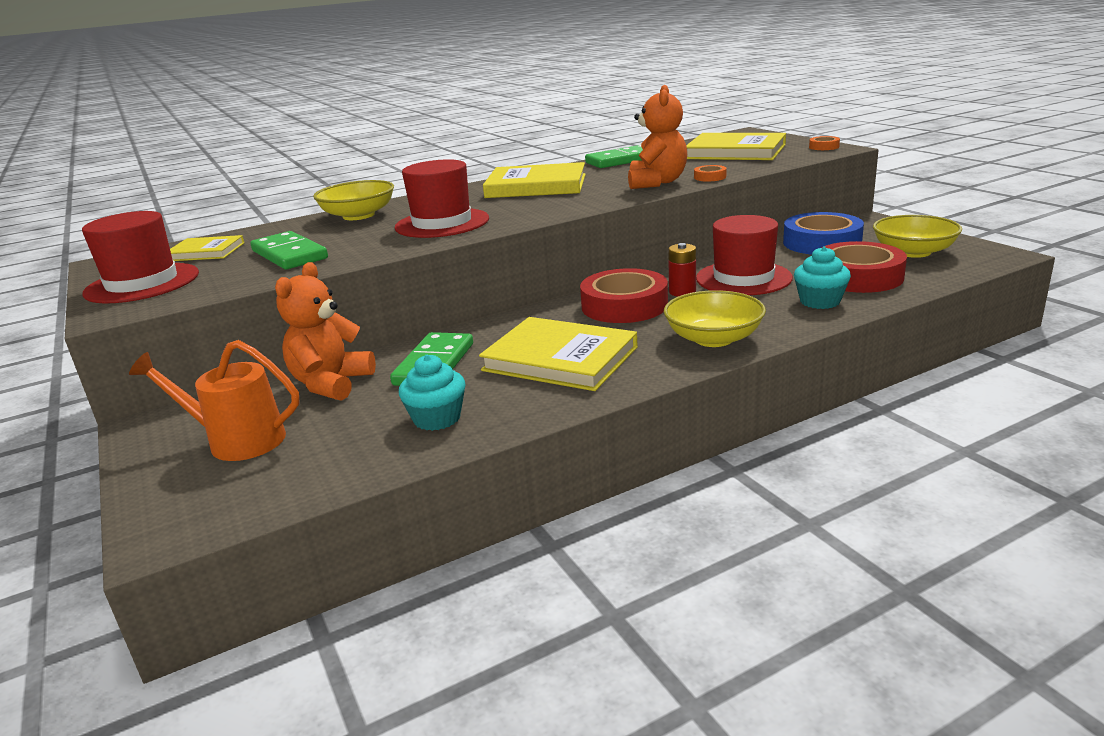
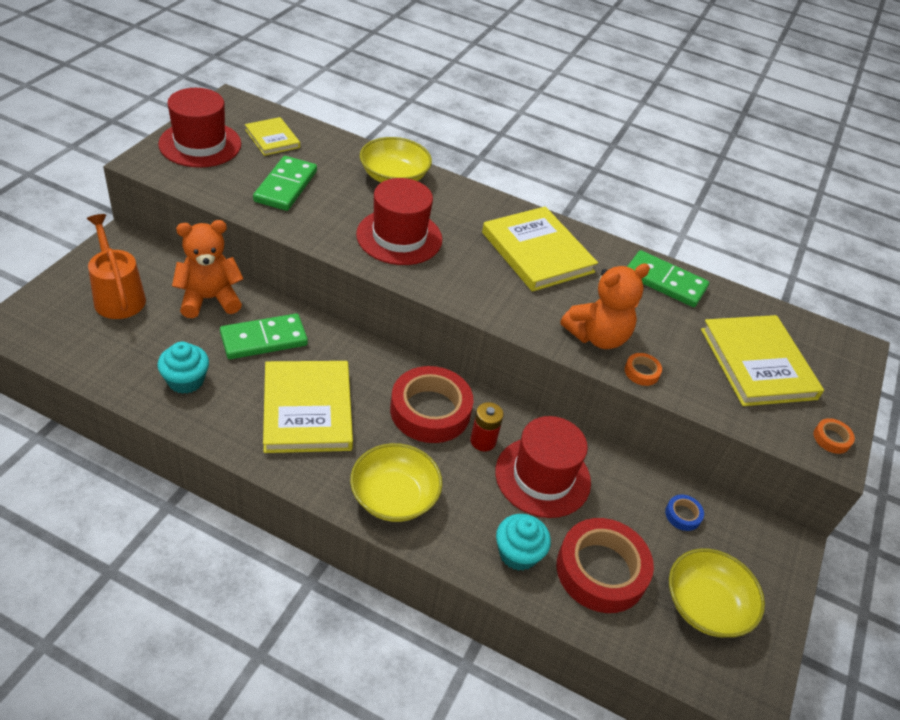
camera: 45 degrees right, 20 degrees up
blue tape [783,212,864,255] -> blue tape [665,495,704,531], size x0.42

